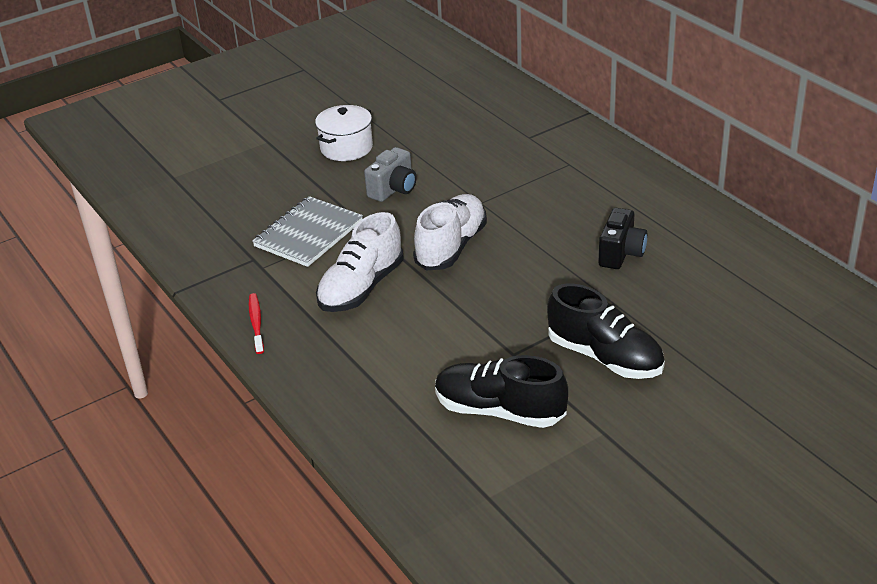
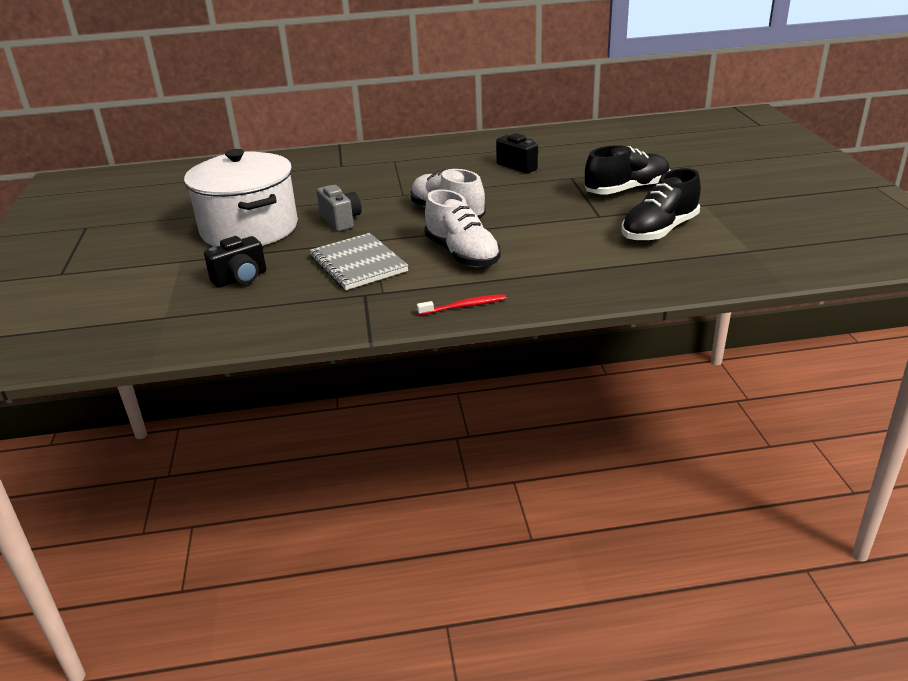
camera: 65 degrees left, 5 degrees down
red toothbrush [249,293,264,354] -> red toothbrush turned 150 degrees clockwise [417,294,506,315]
white pot [315,105,373,161] -> white pot [184,149,298,247], size x1.87
none -> black camera [204,236,266,288]

